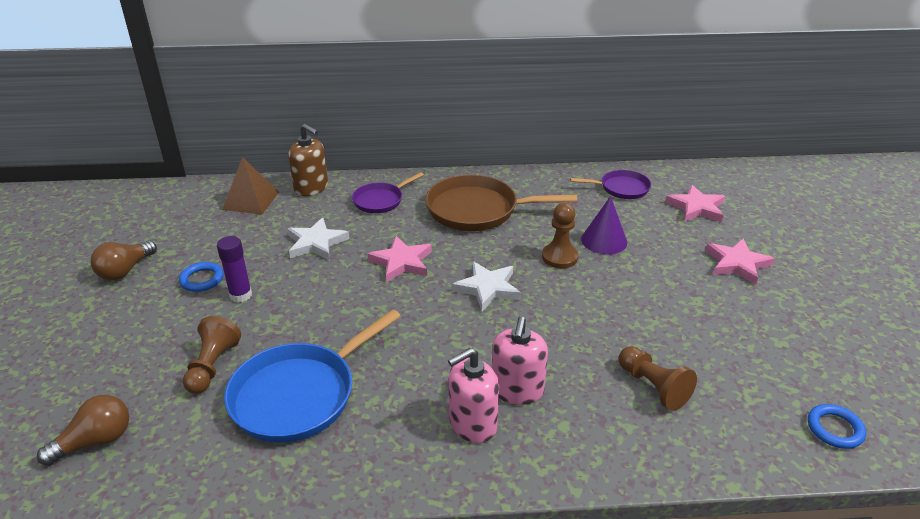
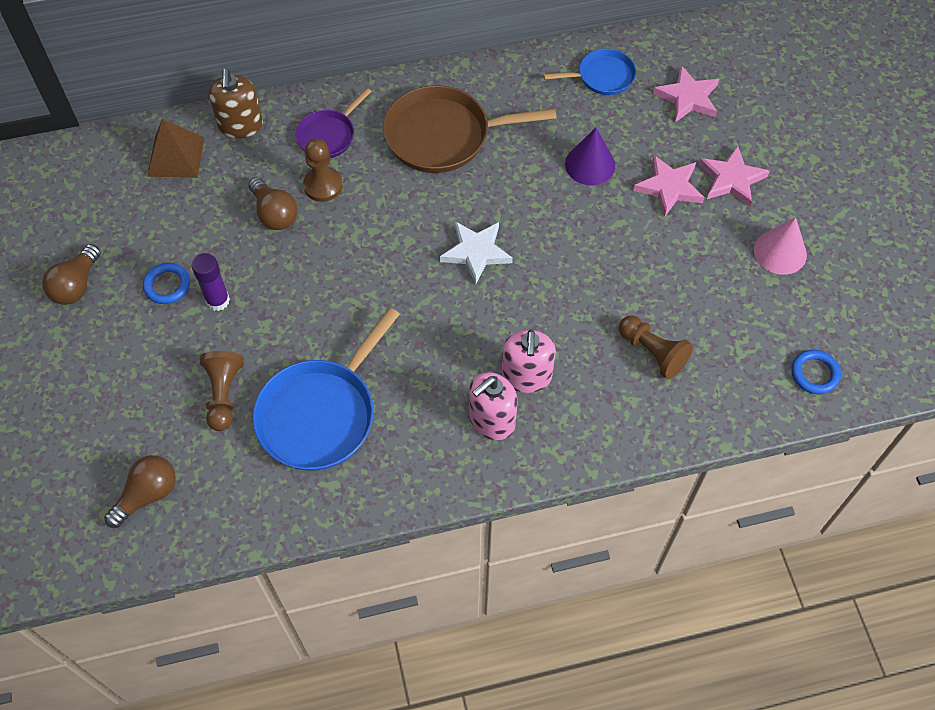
camera: 10 degrees left, 25 degrees up
white star [287,218,349,260] -> brown light bulb [248,177,298,230]
brown soap dispenser [288,124,328,196] -> brown soap dispenser turned 60 degrees clockwise [209,69,263,138]
pink star [368,236,432,282] -> pink star moved to [633,155,704,217]
brown pawn [542,203,578,268] -> brown pawn moved to [303,139,343,202]
purple pan [570,170,651,199] -> blue pan [543,49,636,95]
none -> pink cone [754,217,807,275]

